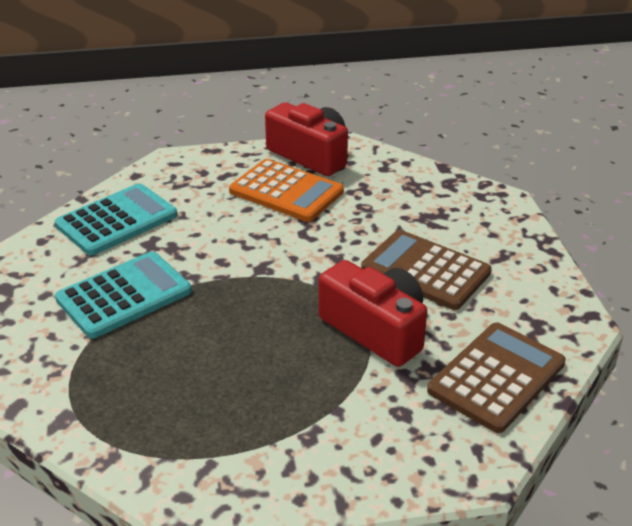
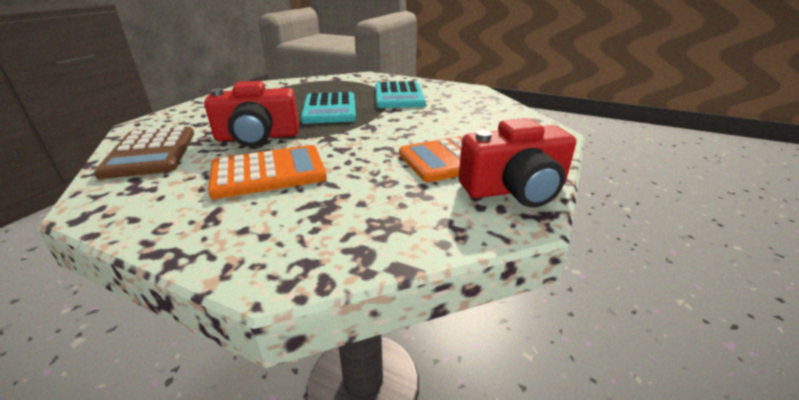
camera: 125 degrees right, 5 degrees down
turquoise calculator [55,183,177,255] -> turquoise calculator moved to [301,92,356,124]
brown calculator [361,230,492,310] -> orange calculator [208,145,327,199]

